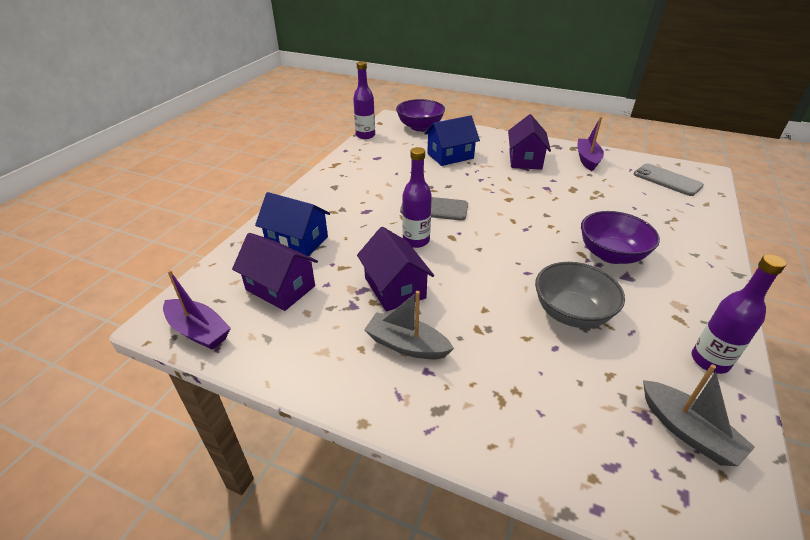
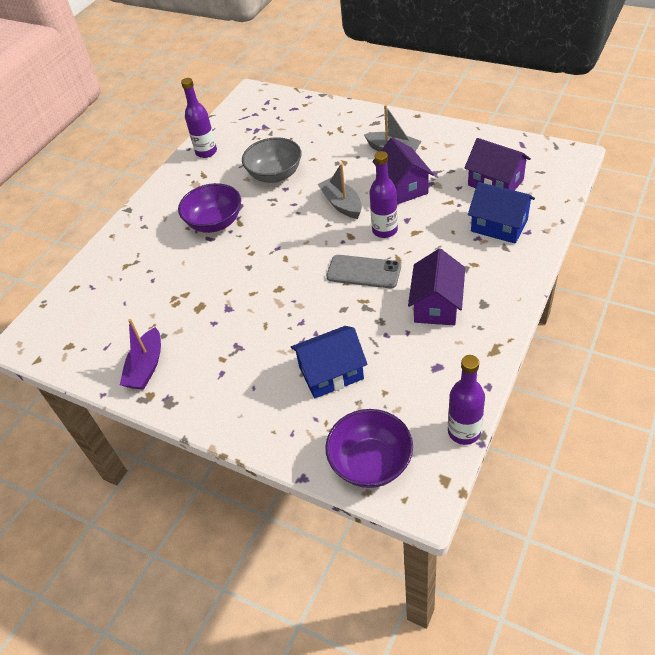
camera: 170 degrees left, 10 degrees up
purple boat [163,270,231,350] -> none
purple house [508,114,551,170] -> purple house moved to [408,249,465,326]
grey phone [634,164,704,196] -> none
grey boat [643,364,755,466] -> grey boat moved to [318,163,362,219]

